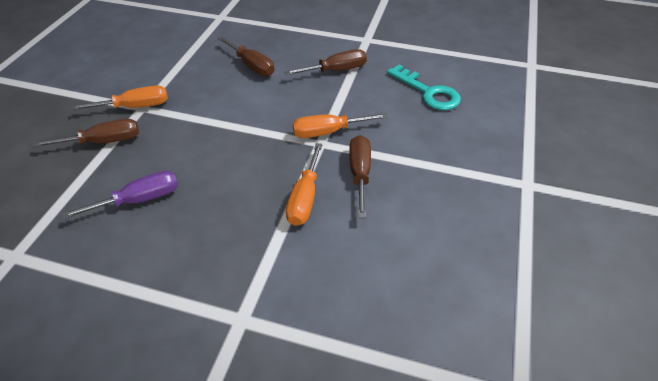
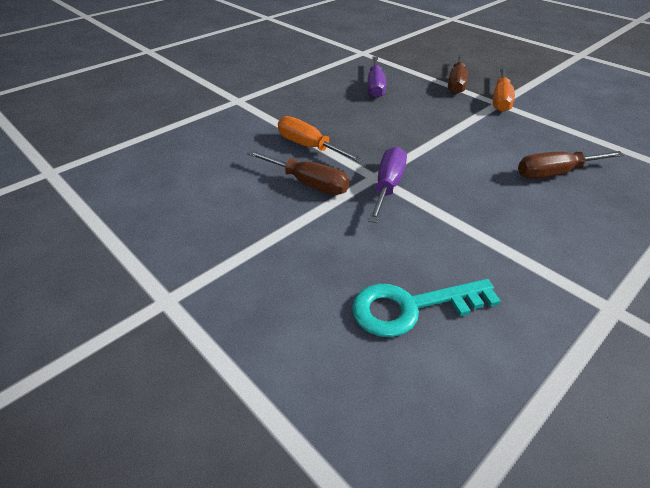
camera: 120 degrees right, 5 degrees down
brown screwdriver [284,49,367,75] -> none
orange screwdriver [292,113,388,138] -> purple screwdriver [368,146,407,223]

